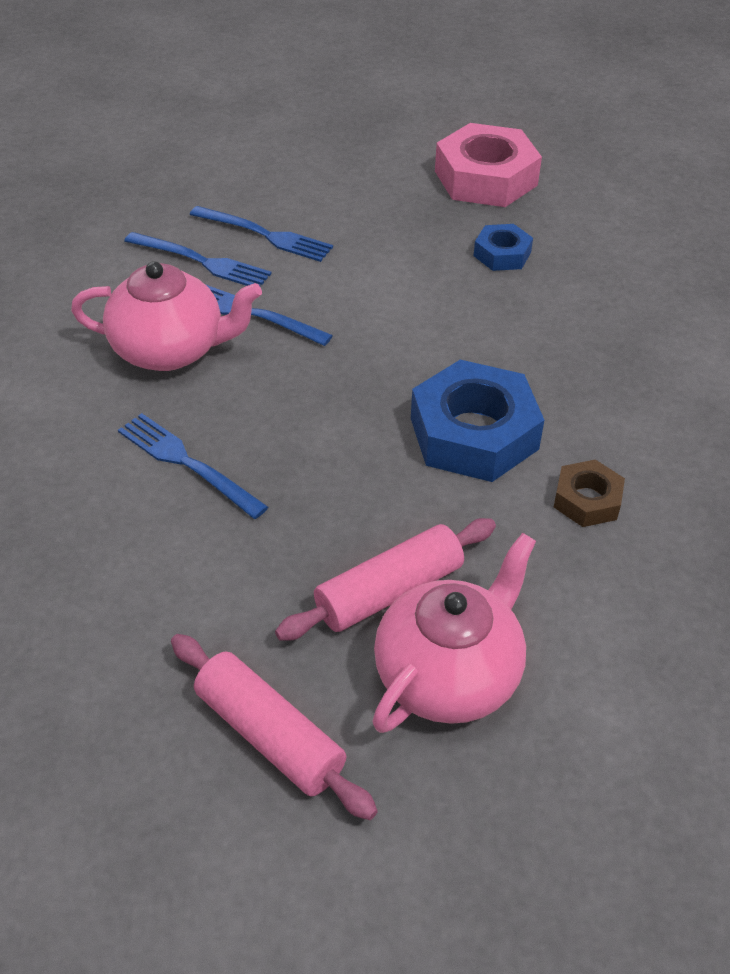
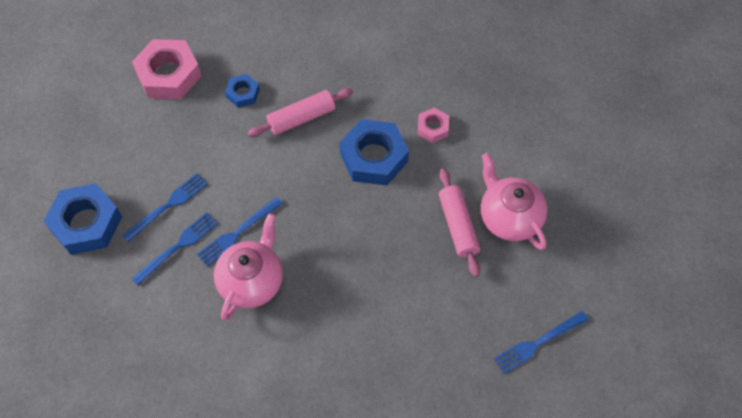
camera: 70 degrees left, 15 degrees up
blue fork [118,413,268,519] -> blue fork moved to [493,311,589,374]
pink rolling pin [171,634,378,820] -> pink rolling pin moved to [248,88,353,137]
brown nut [554,460,625,527] -> pink nut [417,108,449,143]
none -> blue nut [44,183,122,255]

